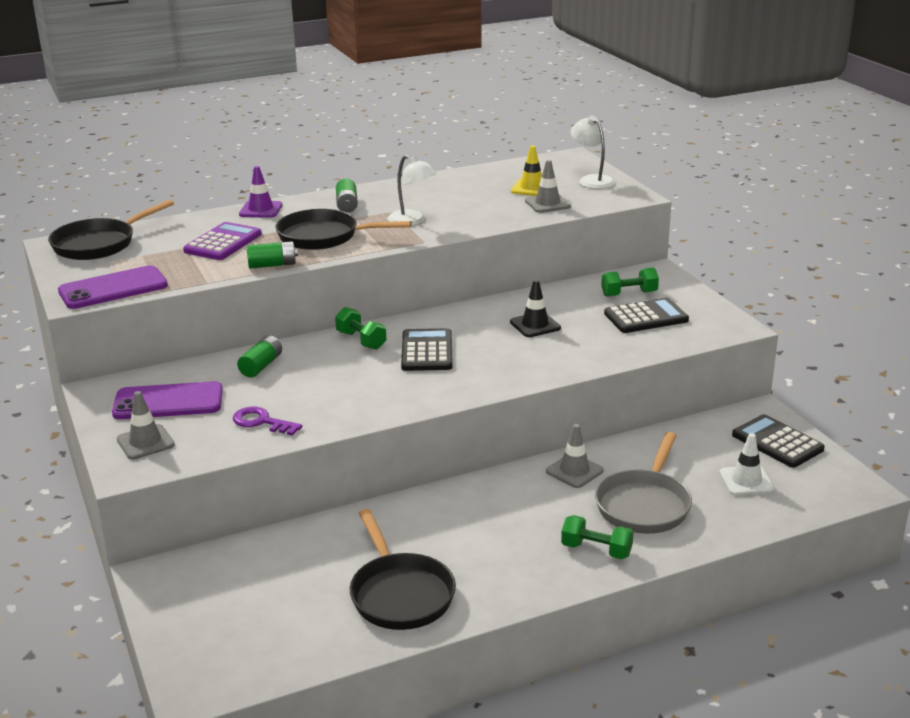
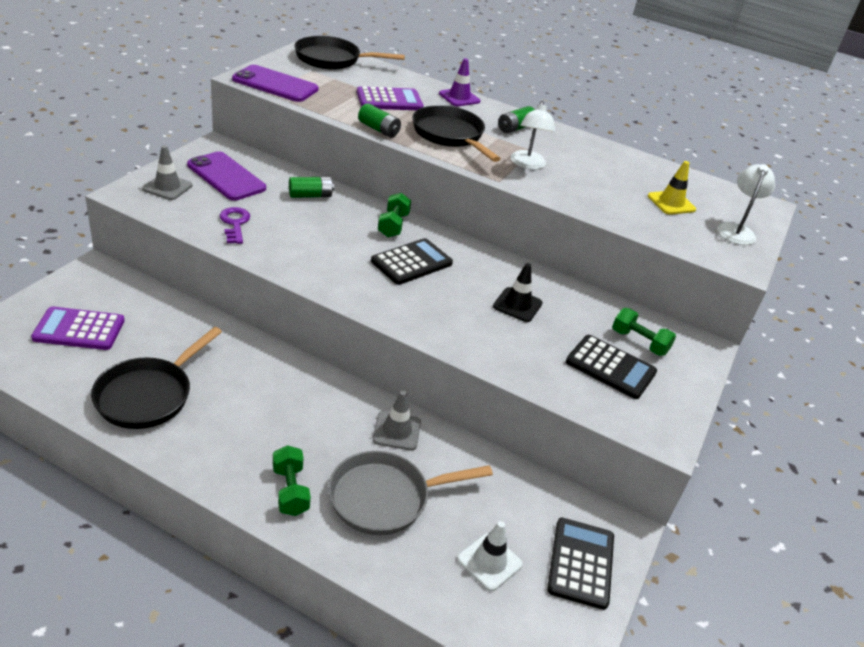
camera: 45 degrees right, 10 degrees up
grey traffic cone [525,160,571,213] -> none
none -> purple calculator [31,306,125,350]

